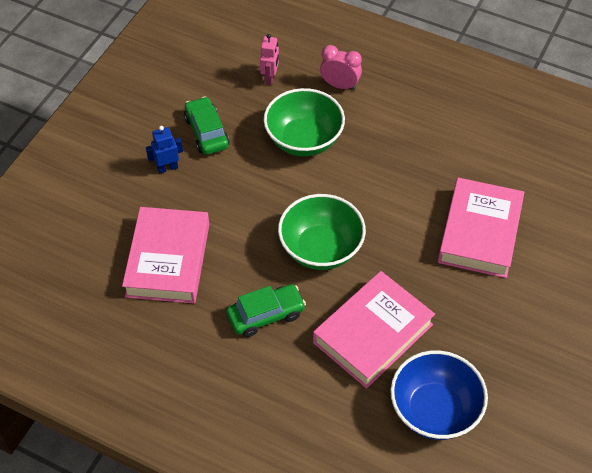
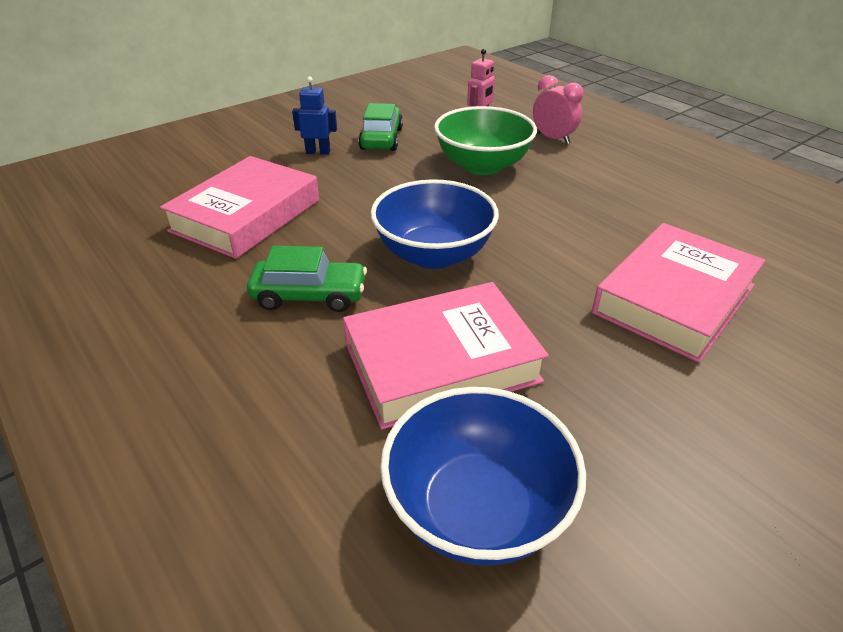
camera: 25 degrees right, 15 degrees down
green bowl [278,194,366,270] -> blue bowl [371,179,499,269]

